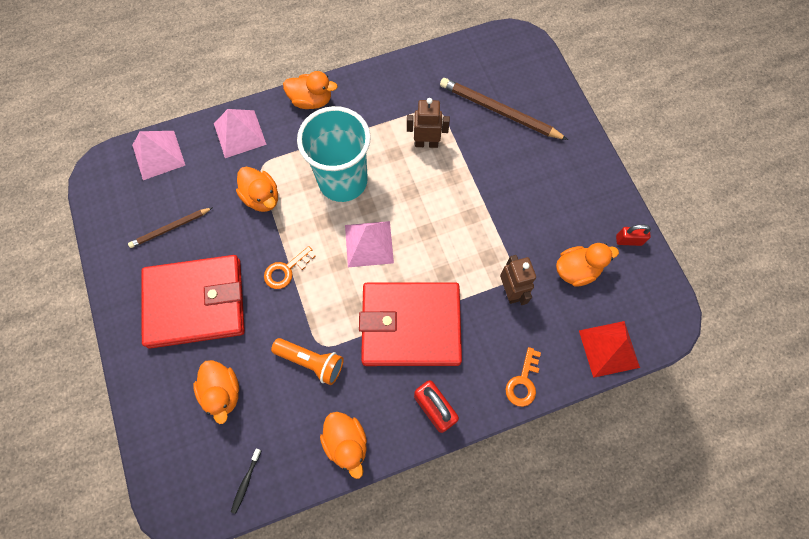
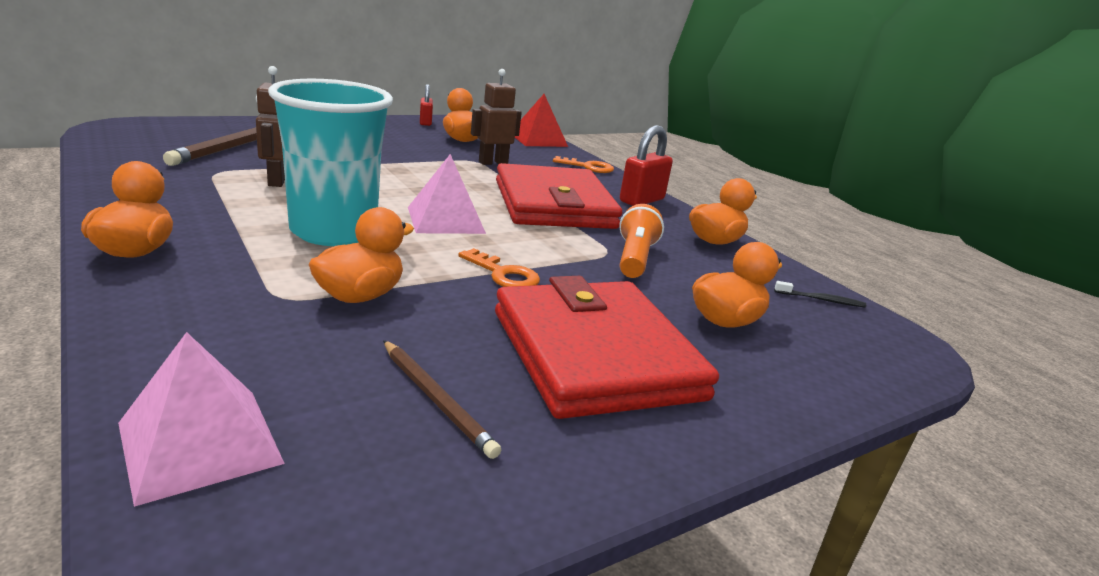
camera: 105 degrees left, 45 degrees down
pink pyramid [214,109,267,158] -> none

